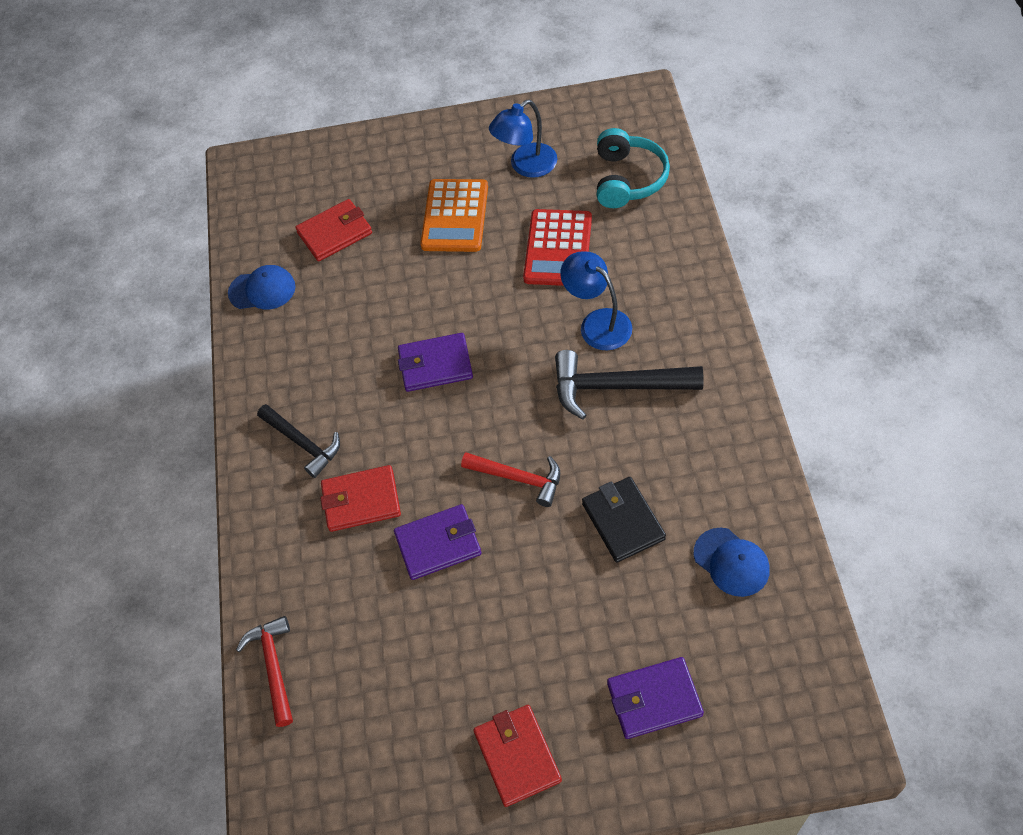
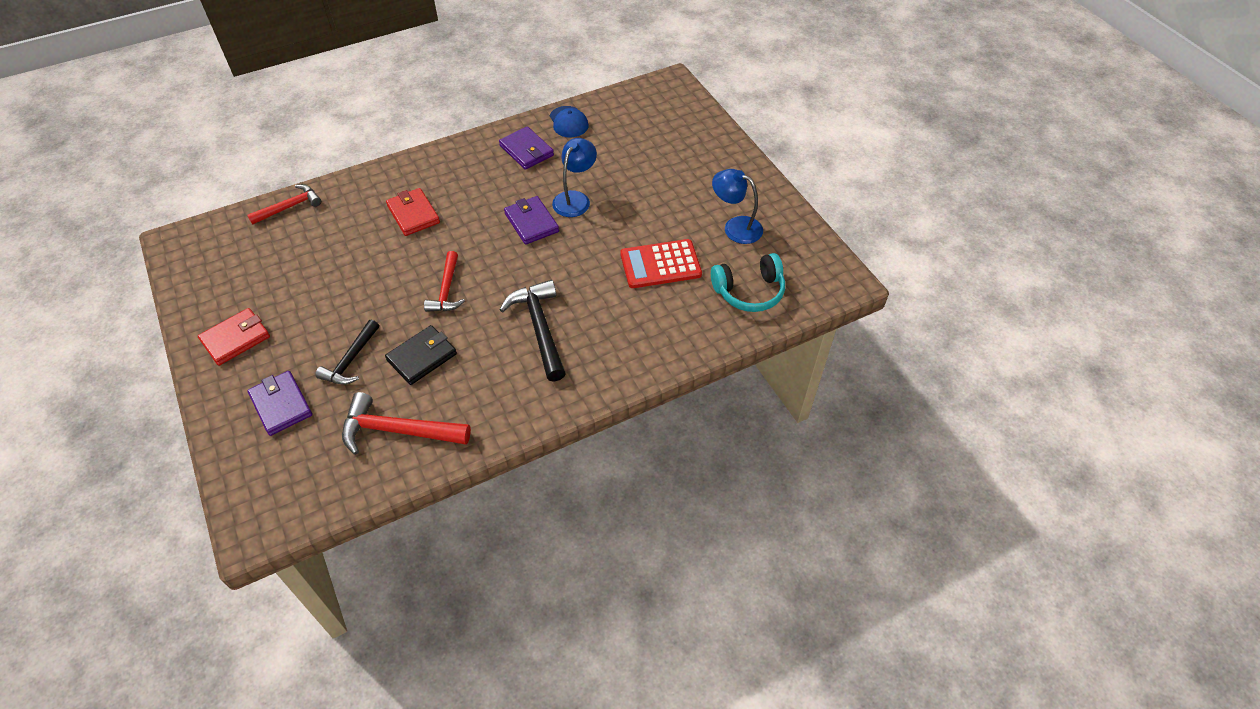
camera: 65 degrees right, 5 degrees down
black hammer [257,404,340,478] -> black hammer moved to [315,320,379,385]
red wallet [295,199,372,262] -> none
purple wallet [394,504,481,580] -> purple wallet moved to [499,126,554,170]
orange calculator [420,179,488,252] -> none
blue lamp [560,251,632,351] -> blue lamp moved to [552,138,597,217]
blue cap [694,528,770,597] -> red hammer [342,392,471,455]

